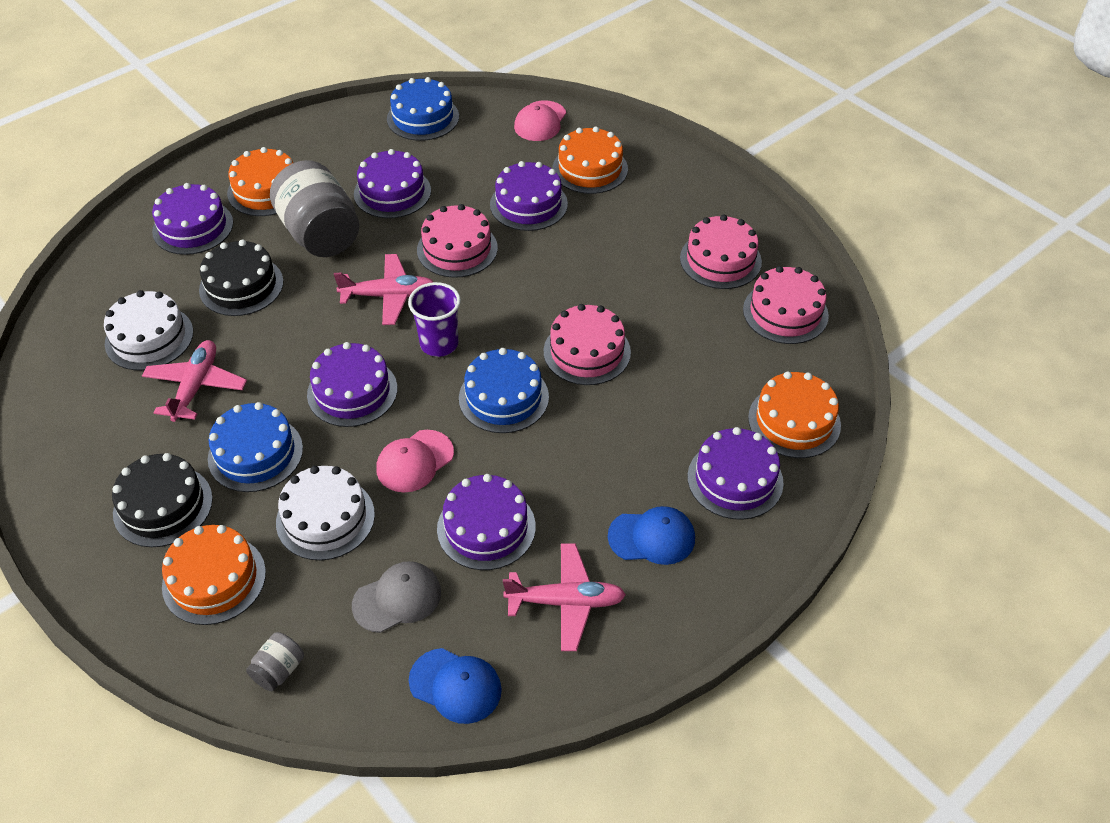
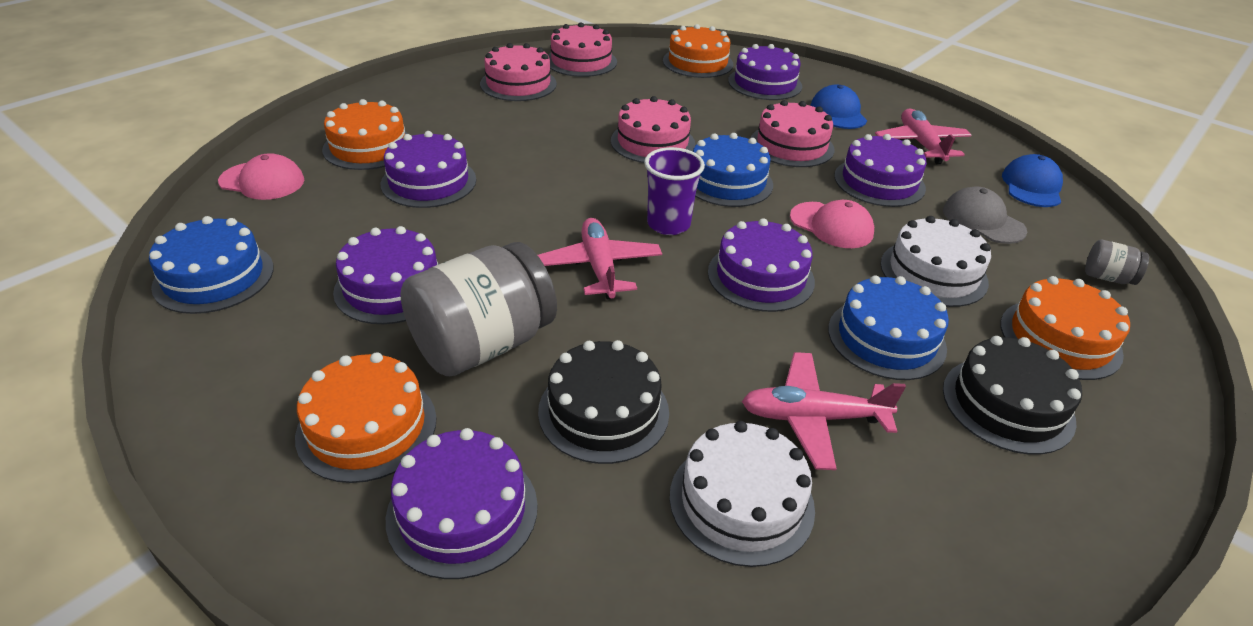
camera: 100 degrees left, 10 degrees down
pink cake [417,204,498,278] -> pink cake moved to [751,100,834,167]

